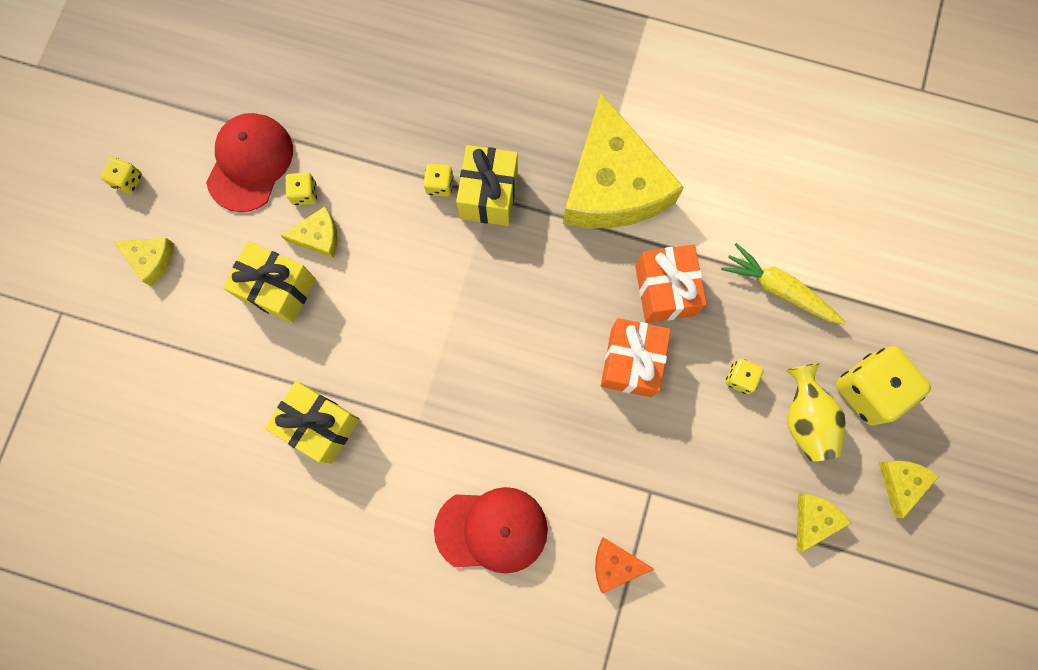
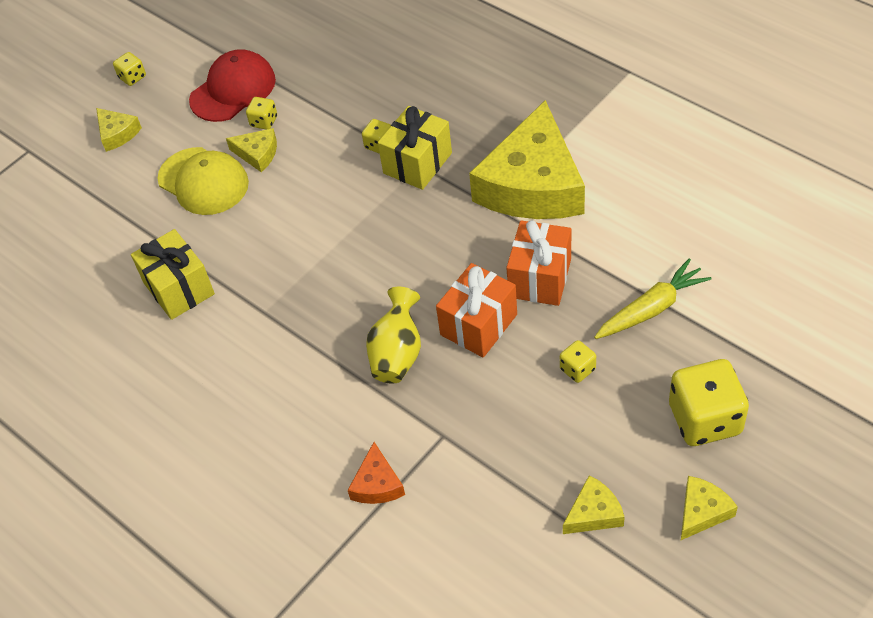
camera: 30 degrees right, 25 degrees down
yellow gift [223,241,316,323] -> yellow cap [157,147,249,215]
red cap [434,487,548,574] -> none
orange cheese [595,537,654,594] -> orange cheese turned 120 degrees counterclockwise [348,442,405,504]
yellow carrot [721,243,846,325] -> yellow carrot turned 90 degrees clockwise [594,259,711,339]
yellow vase [785,363,846,461] -> yellow vase moved to [366,287,421,384]

